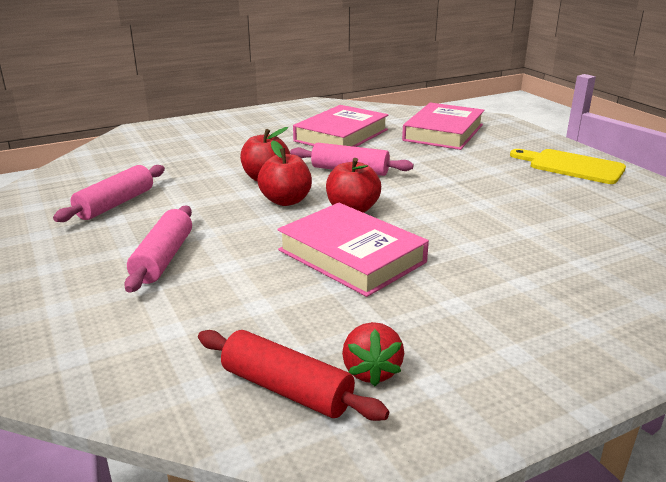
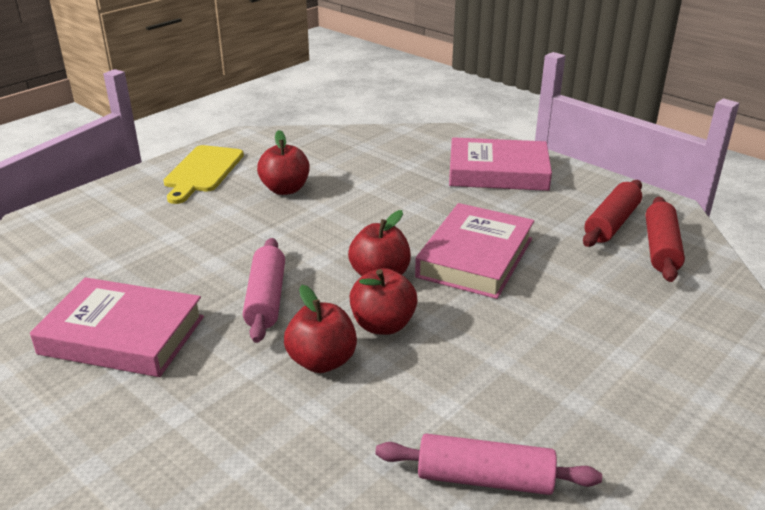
camera: 110 degrees left, 5 degrees up
pink rolling pin [124,206,192,293] -> none
red strawberry [342,322,404,387] -> red rolling pin [583,180,642,247]
pink book [402,103,484,150] -> pink book moved to [449,137,552,191]
none -> red apple [257,130,310,195]

